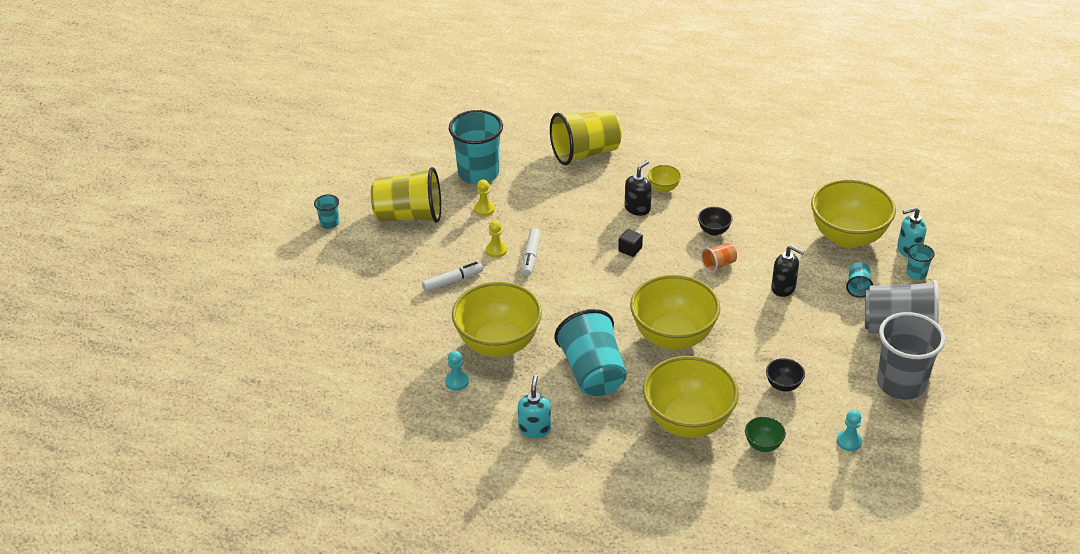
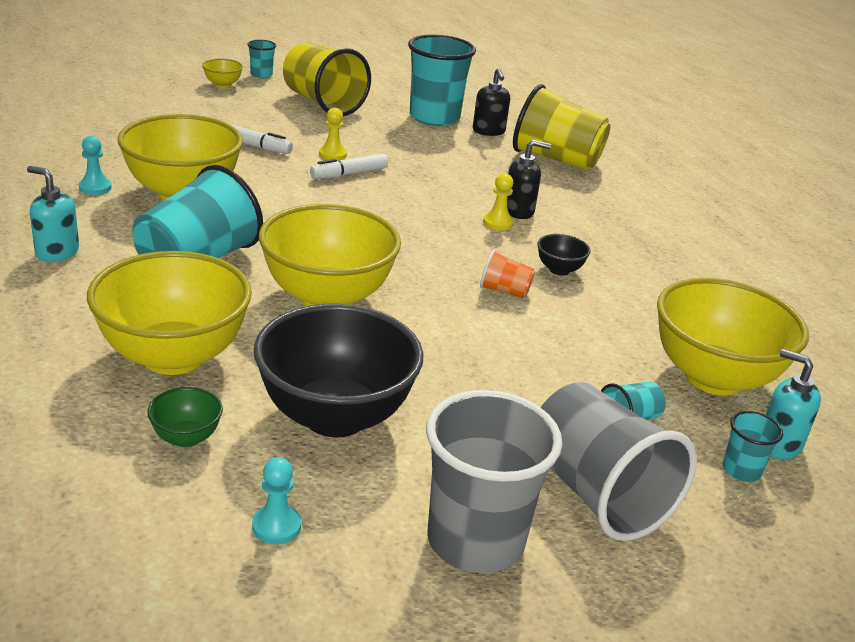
camera: 45 degrees right, 10 degrees down
yellow pawn [474,179,495,216] -> yellow pawn moved to [483,173,514,230]
turquoise soap dispenser [518,375,551,438] -> turquoise soap dispenser turned 120 degrees counterclockwise [27,166,79,262]
black cube [618,229,643,257] -> none
yellow bowl [648,165,681,193] -> yellow bowl moved to [202,59,243,88]
black bowl [766,358,805,392] -> black bowl [254,304,423,437], size x2.37
black soap dispenser [771,245,804,297] -> black soap dispenser moved to [473,68,510,136]

